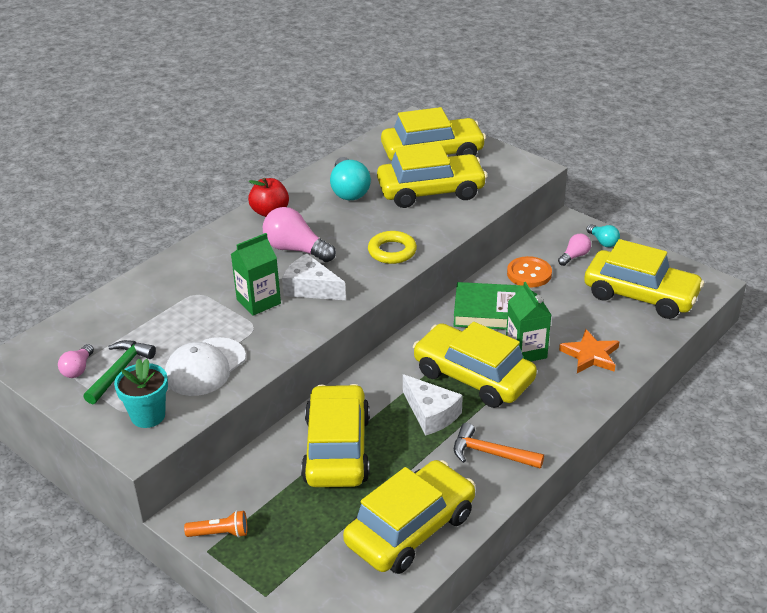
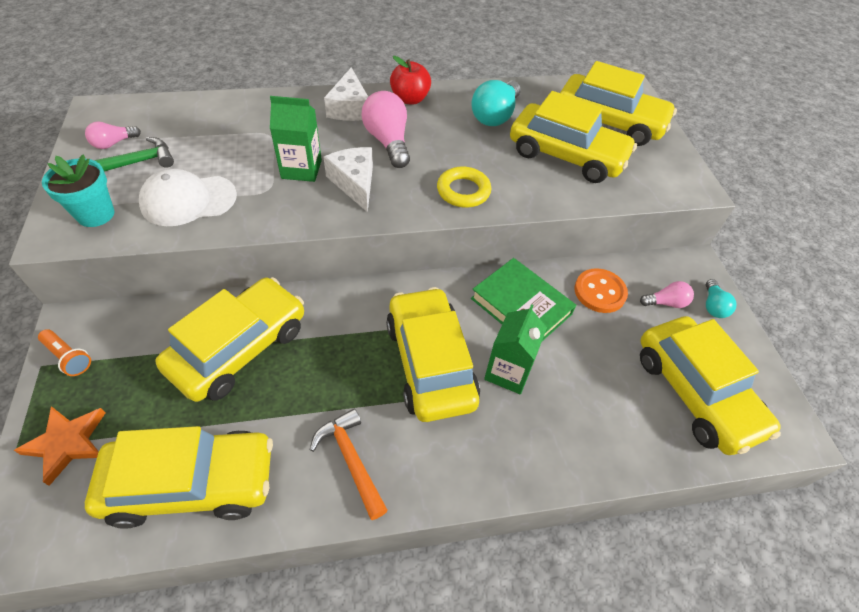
camera: 35 degrees right, 15 degrees up
white cheese [403,374,463,436] -> white cheese moved to [324,67,368,121]
orange star [559,329,619,373] -> orange star moved to [14,406,106,486]

